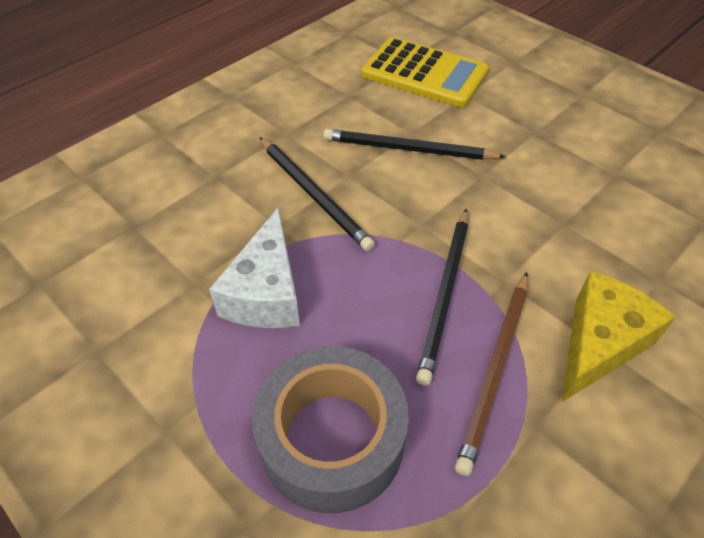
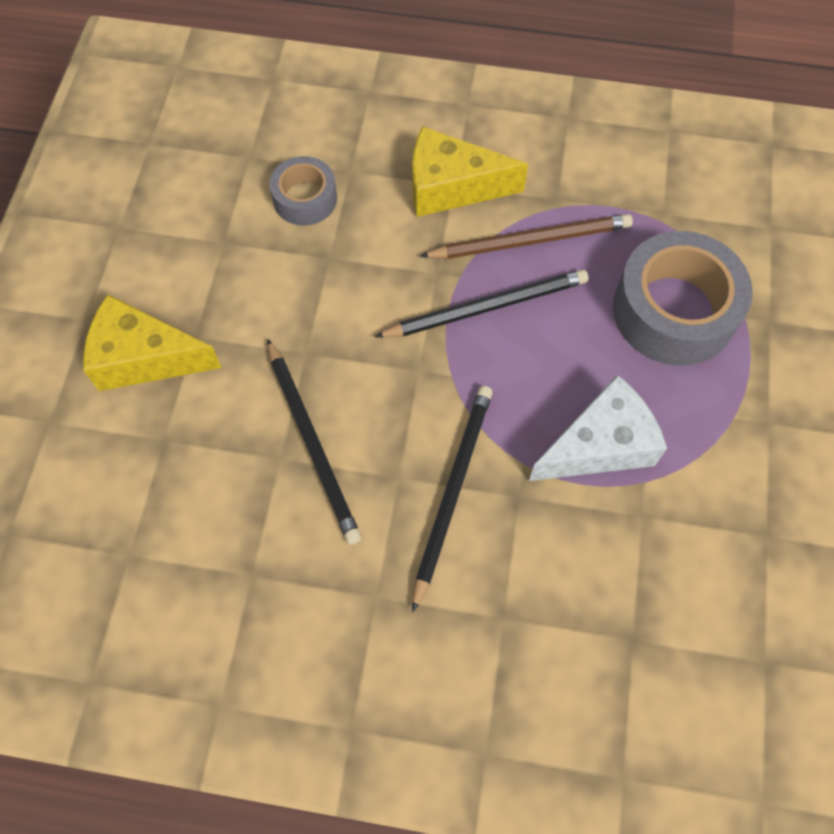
camera: 125 degrees left, 15 degrees up
yellow calculator [361,37,489,107] -> none
none -> yellow cheese [83,295,222,391]
none -> grey tape [269,156,337,226]

